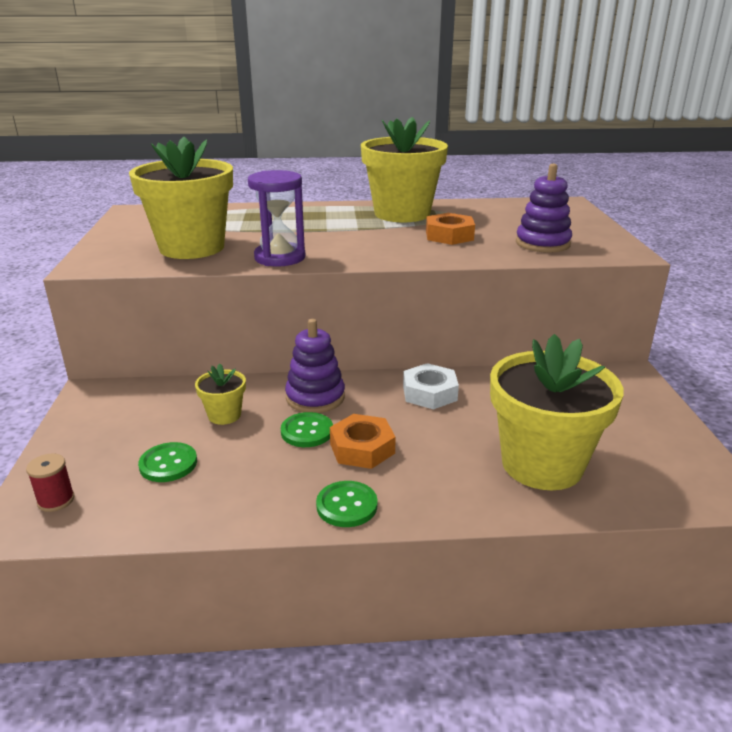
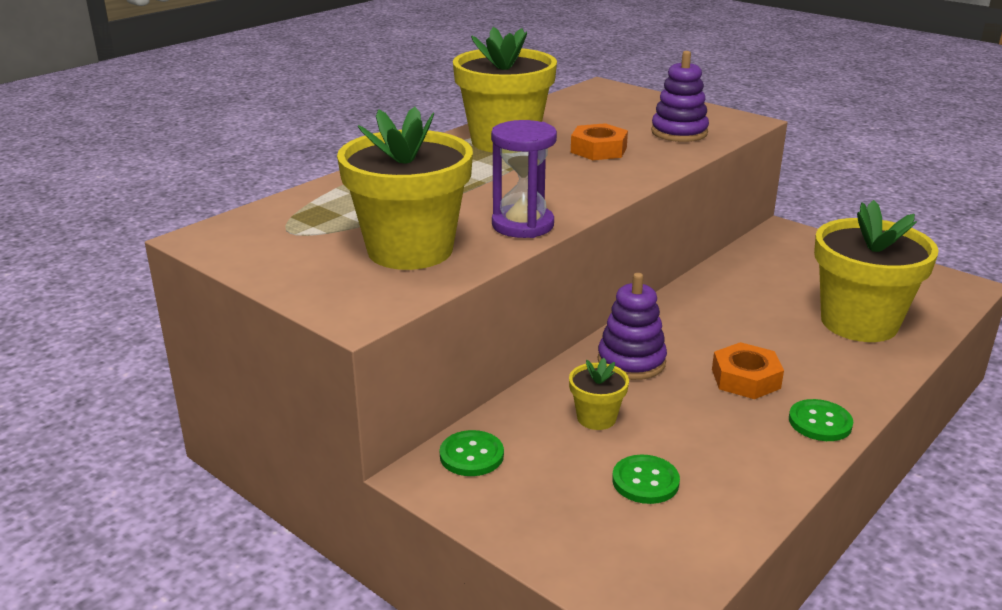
camera: 45 degrees left, 0 degrees up
red spool [26,454,75,512] -> none
green button [281,412,333,447] -> green button moved to [440,430,504,476]
white nut [403,363,459,410] -> none

